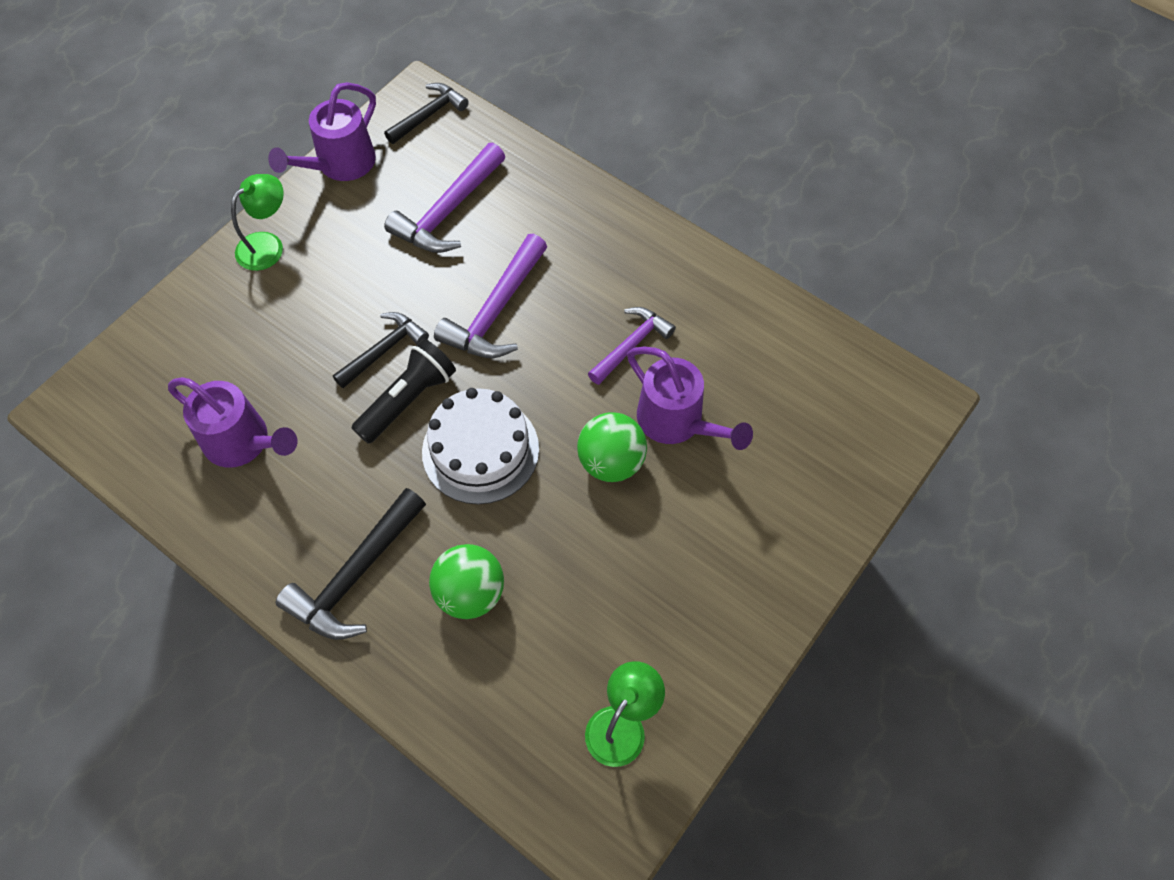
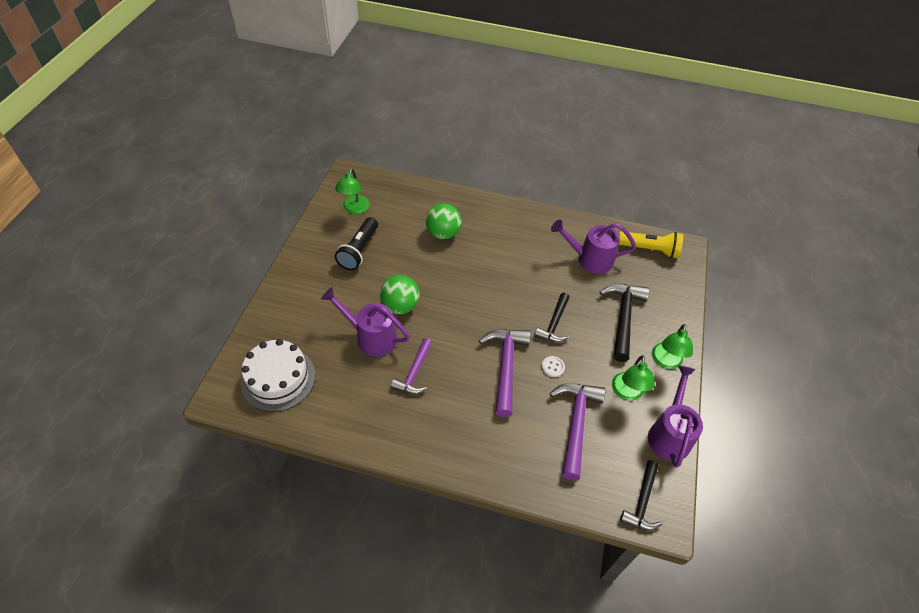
camera: 155 degrees right, 10 degrees down
black hammer [276,488,426,640] -> black hammer moved to [599,284,649,362]
black flashlight [351,339,456,444] -> black flashlight moved to [335,217,378,270]
white cake [422,388,539,504] -> white cake moved to [241,339,315,412]
none -> white button [542,356,565,377]
none -> green lamp [612,355,655,401]
none -> yellow flashlight [619,231,683,258]

